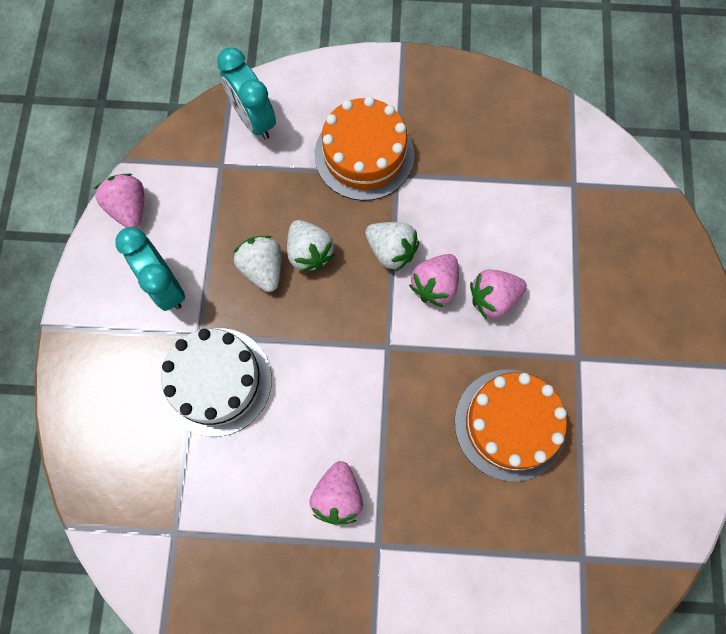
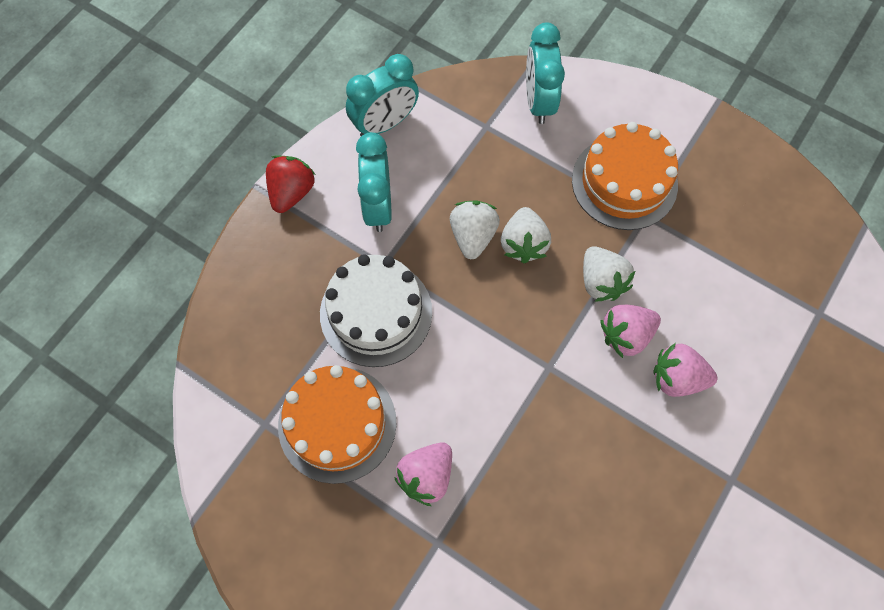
camera: 30 degrees right, 5 degrees down
pink strawberry [94,173,144,228] -> turquoise clock [346,54,419,136]
orange cake [455,370,567,481] -> orange cake moved to [278,365,397,484]
none -> red strawberry [266,156,315,213]

